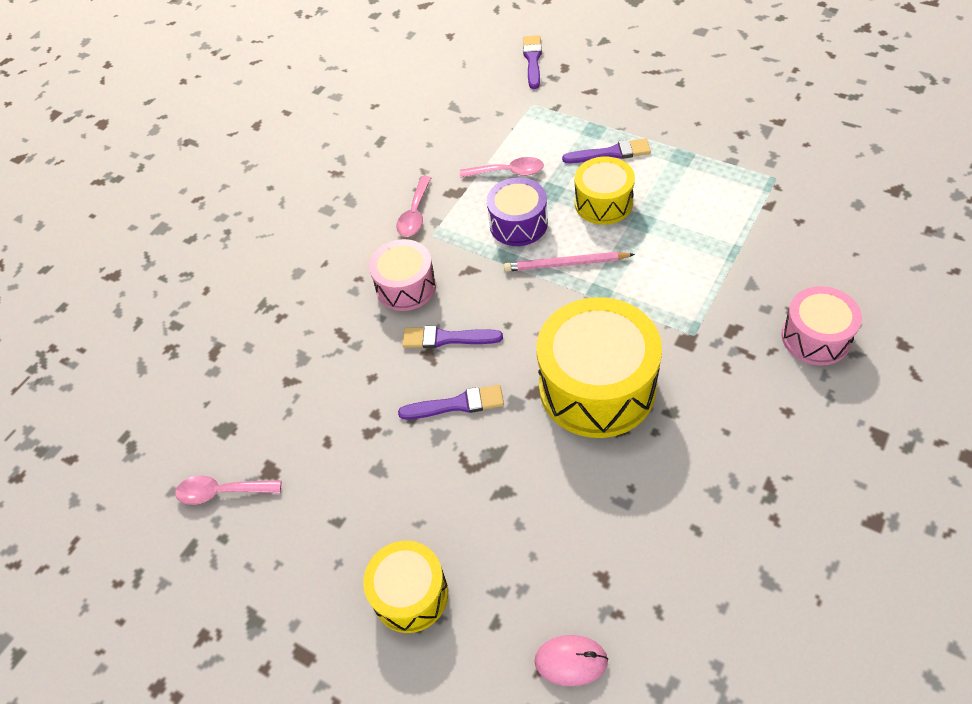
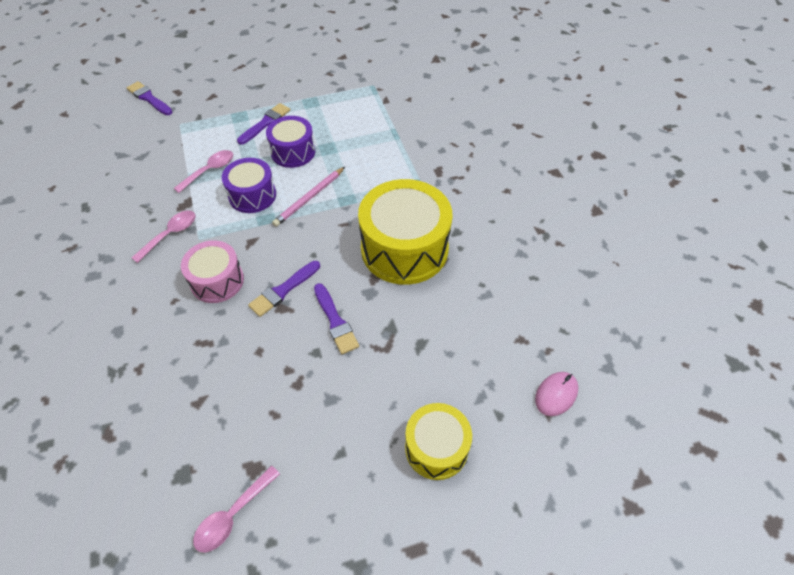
camera: 55 degrees left, 0 degrees up
pink spoon [396,176,431,237] -> pink spoon turned 105 degrees counterclockwise [132,211,196,263]
purple brush [398,385,504,420] -> purple brush turned 120 degrees clockwise [314,283,359,354]
yellow drum [575,157,635,225] -> purple drum [266,116,315,168]
pink drum [782,286,862,365] -> none

